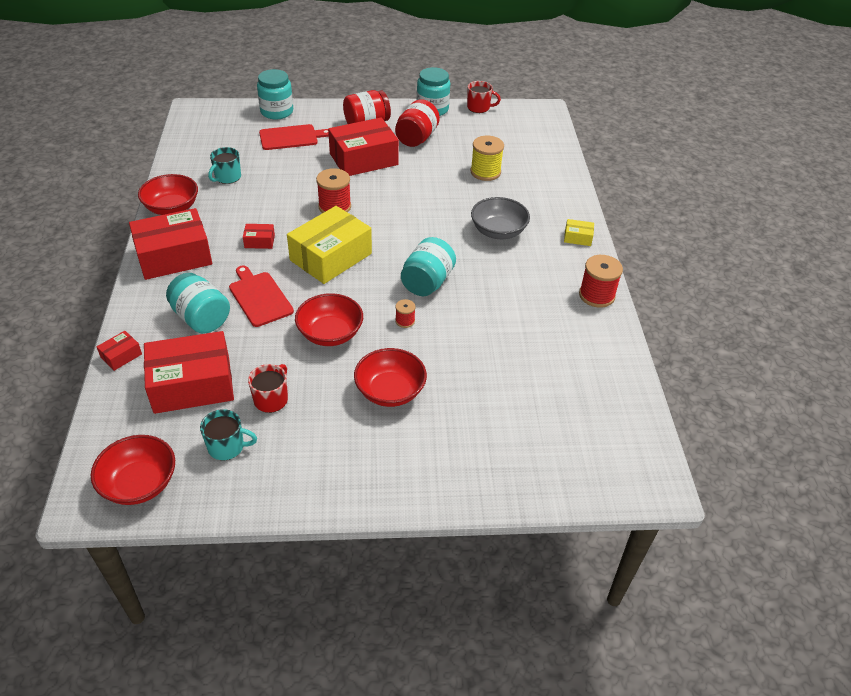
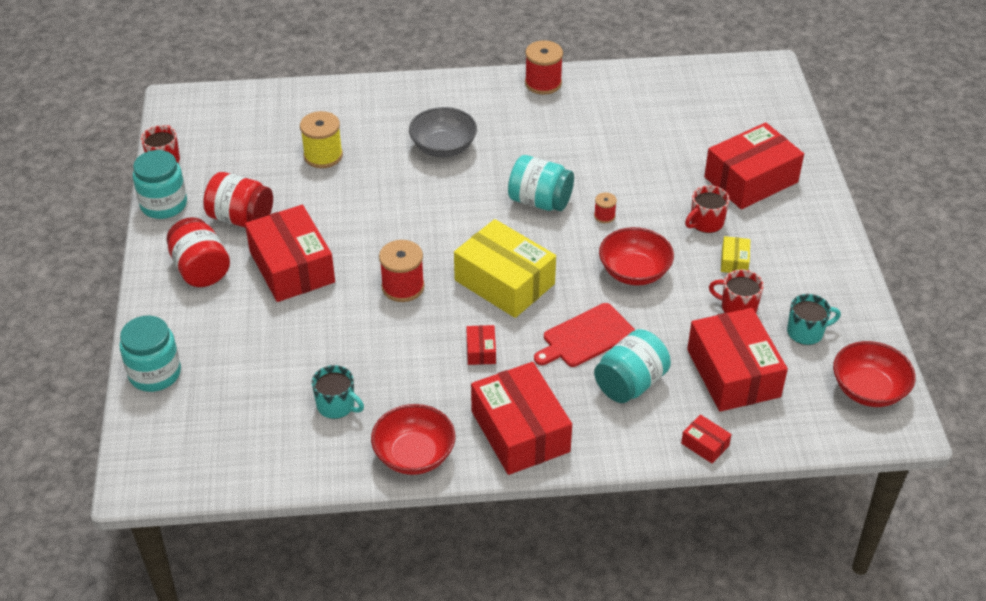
camera: 90 degrees left, 0 degrees up
turquoise mug [200,409,257,460] -> turquoise mug turned 75 degrees clockwise [787,294,841,345]
red cutting board [259,124,329,150] -> none
red bowl [354,348,427,407] -> red mug [685,185,729,233]
yellow box [564,219,594,246] -> yellow box moved to [721,236,750,273]
none -> red box [704,122,804,209]

